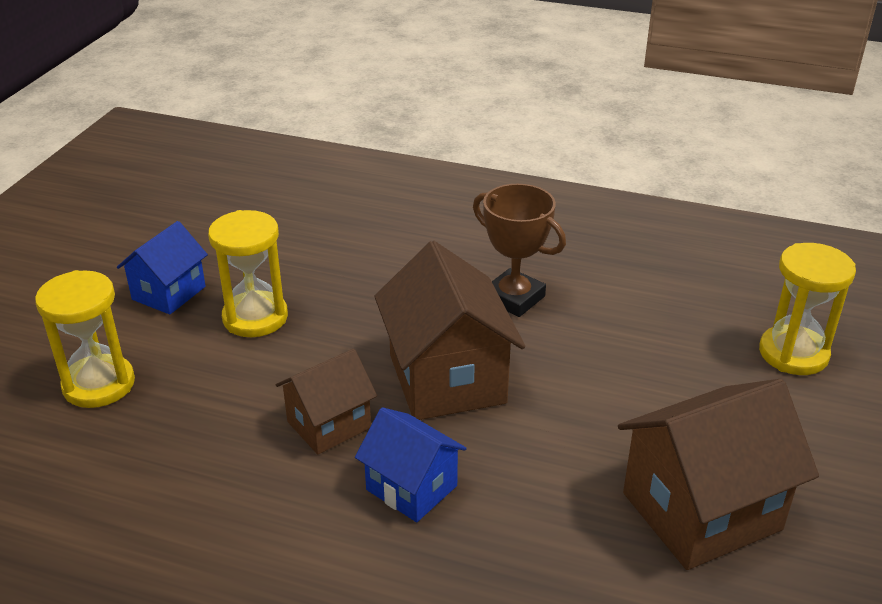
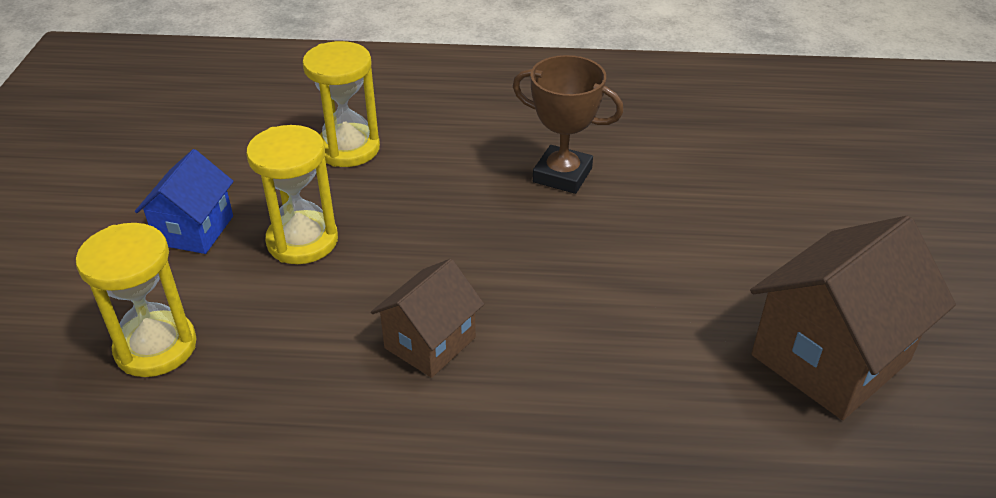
camera: 15 degrees left, 5 degrees up
blue house [355,407,467,522] -> none
brown house [374,241,525,420] -> none
yellow hourglass [759,243,856,375] -> yellow hourglass moved to [302,41,380,167]

